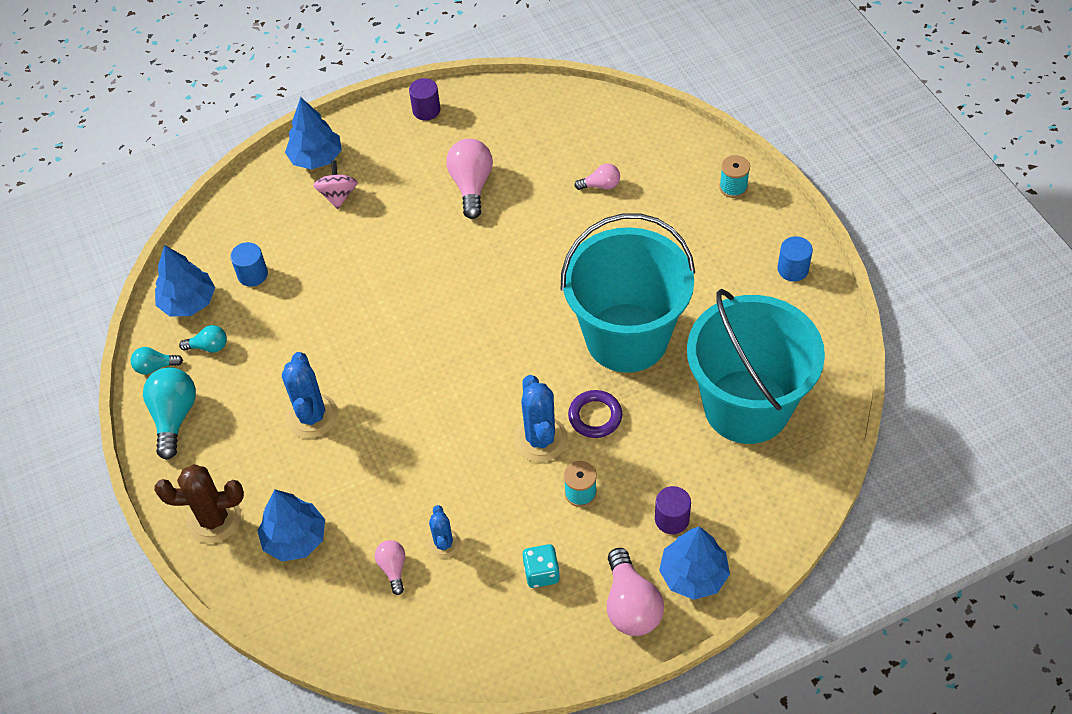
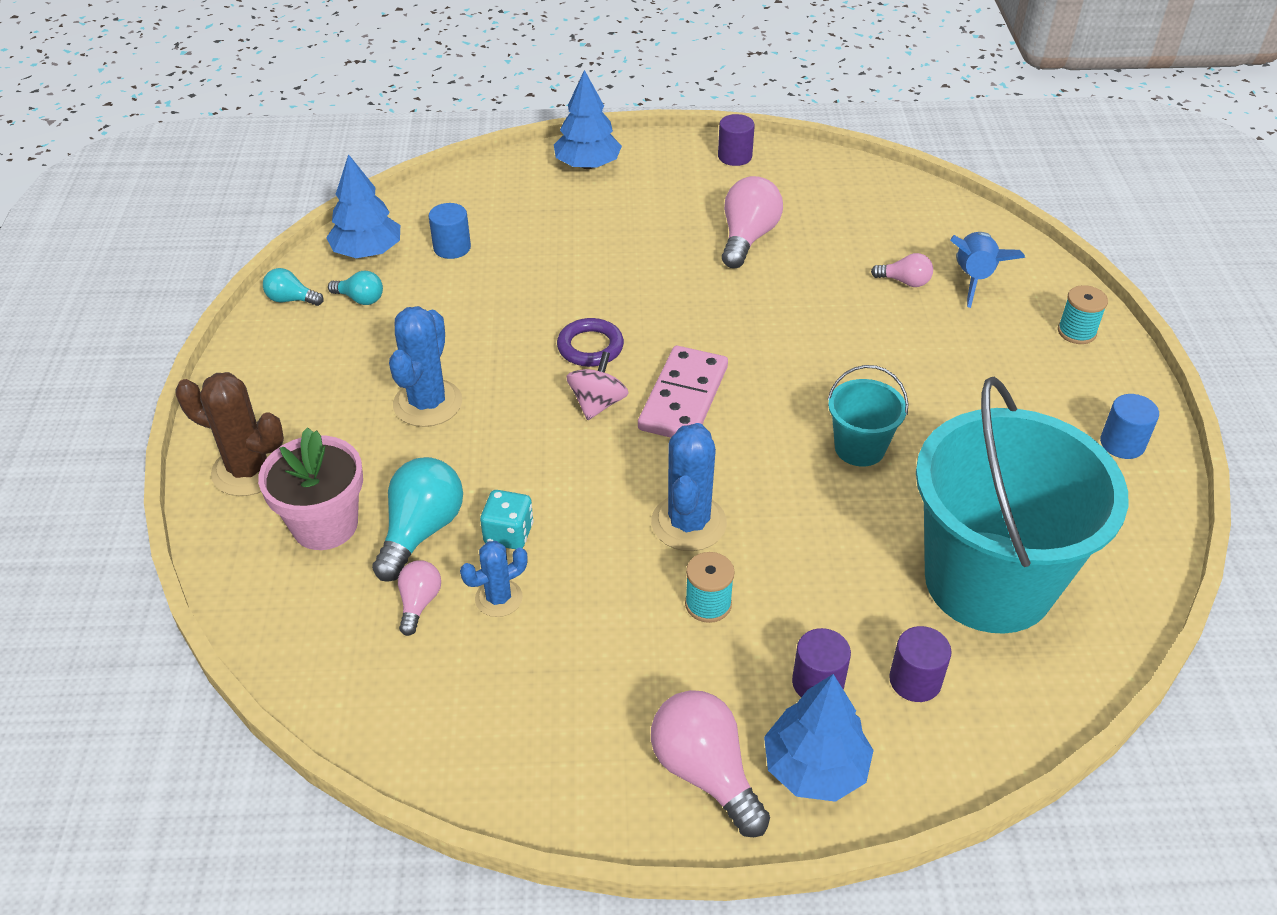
camera: 20 degrees right, 10 degrees down
turquoise light bulb [143,367,196,460] -> turquoise light bulb moved to [372,457,463,582]
blue tree [257,490,325,561] -> pink flower pot [258,427,363,550]
pink spinning top [313,160,358,209] -> pink spinning top moved to [566,351,629,420]
blue cactus [427,505,461,559] -> blue cactus turned 45 degrees clockwise [460,541,528,617]
turquoise dice [523,544,560,588] -> turquoise dice moved to [480,490,534,549]
turquoise bucket [561,213,695,373] -> turquoise bucket [828,365,908,467], size x0.44
purple ring [568,390,622,438] -> purple ring moved to [557,318,624,367]
pink light bulb [607,548,664,636] -> pink light bulb turned 135 degrees clockwise [651,690,770,837]
none -> pink domino [638,346,728,438]
none -> purple cylinder [889,626,952,702]
none -> blue rocket [950,232,1025,308]

